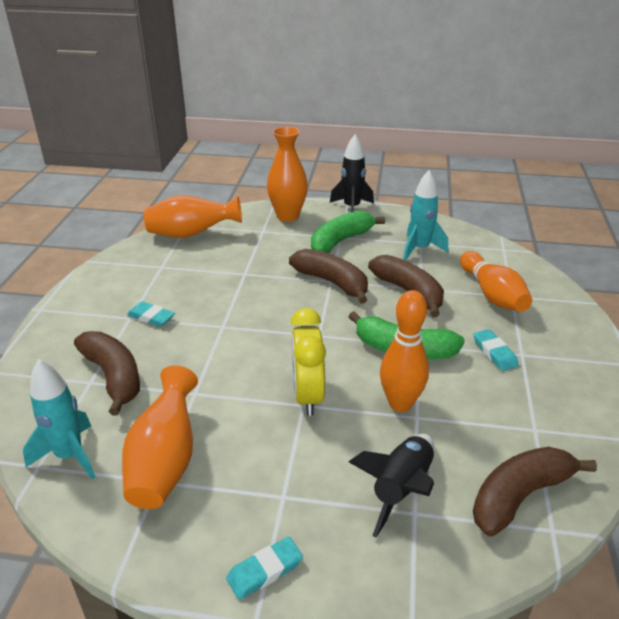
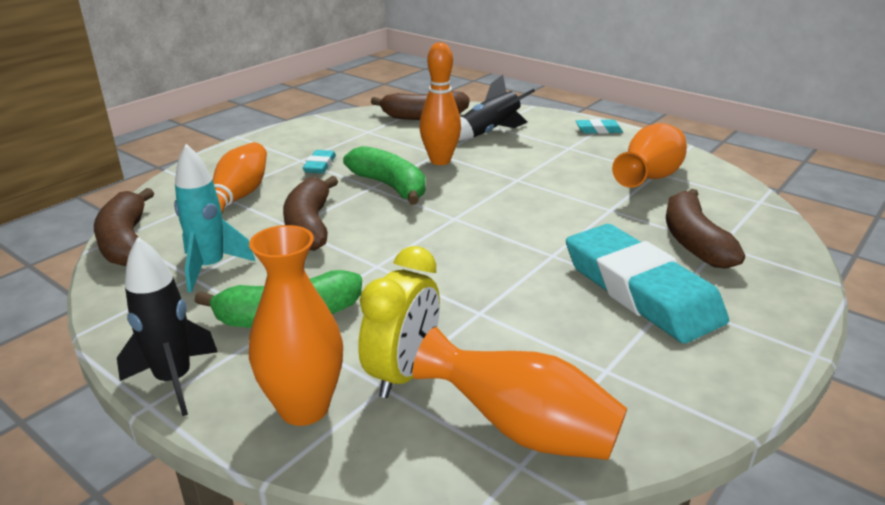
camera: 150 degrees left, 5 degrees down
turquoise rocket [23,359,95,479] -> none
turquoise eraser [127,301,175,327] -> turquoise eraser [566,224,729,343], size x2.45
brown banana [289,249,368,304] -> brown banana moved to [94,188,154,266]
yellow clock [291,308,326,416] -> yellow clock moved to [358,246,440,398]

